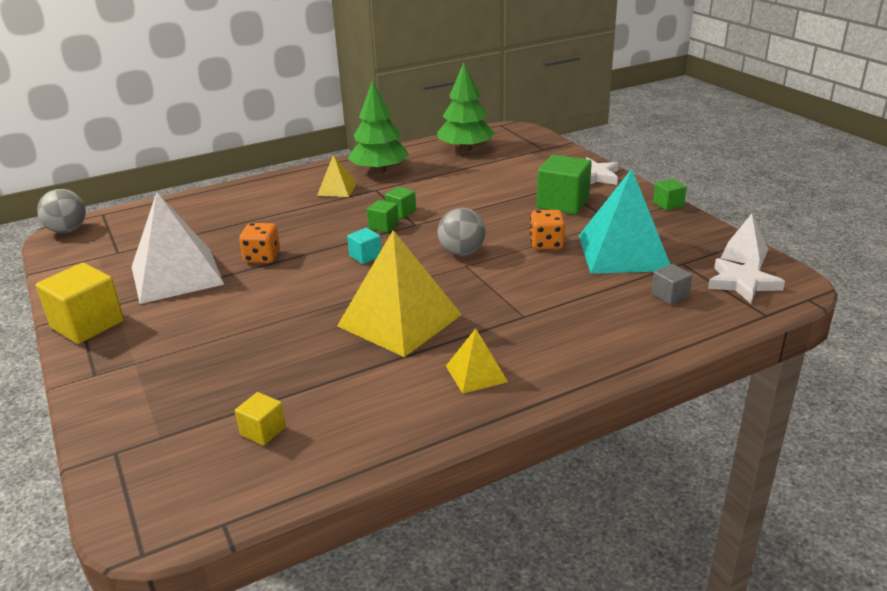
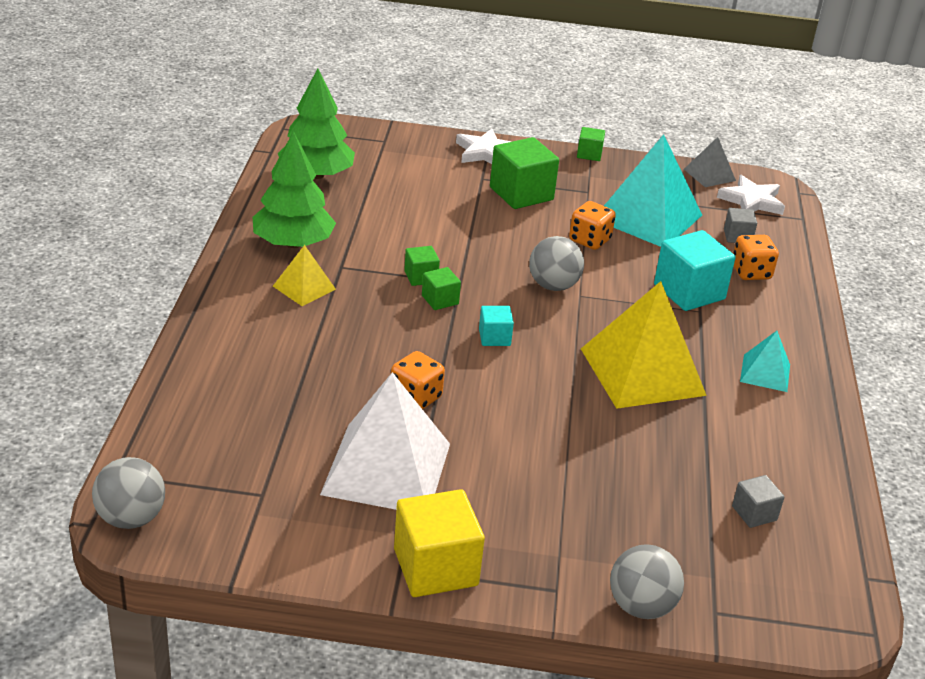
camera: 60 degrees left, 5 degrees up
yellow cube [235,392,286,445] -> grey cube [732,475,785,528]
yellow pyramid [446,328,508,394] -> turquoise pyramid [740,331,790,392]
white pyramid [720,214,768,267] -> grey pyramid [684,137,736,187]
none -> grey ball [610,544,684,619]
none -> turquoise cube [654,230,736,311]
none -> orange dice [733,235,779,280]

